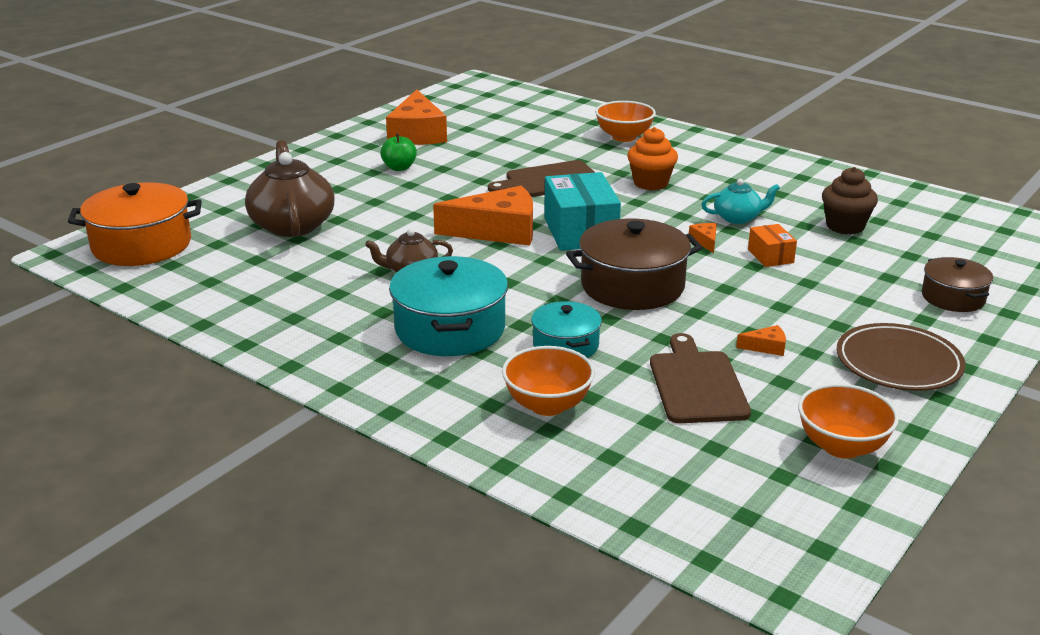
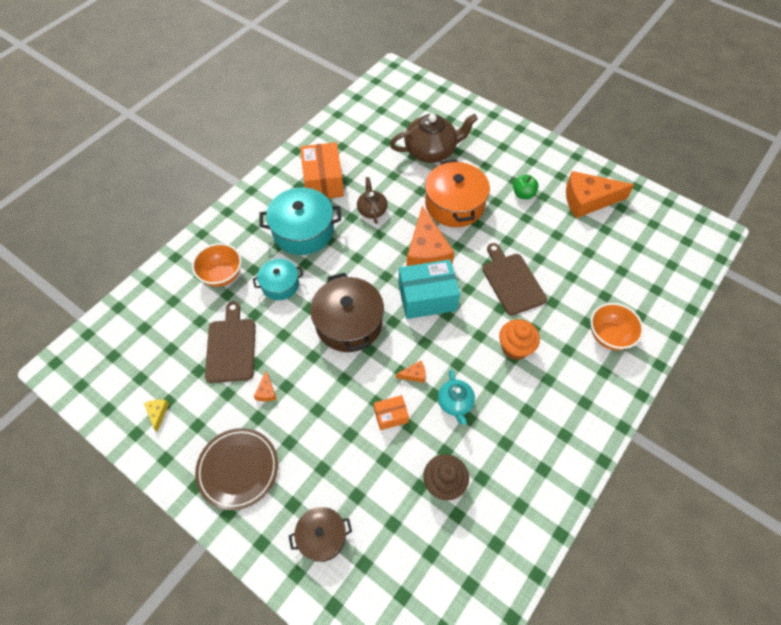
camera: 90 degrees right, 30 degrees up
orange pot [68,182,202,266] -> orange pot moved to [425,159,490,227]
brown cutting board [650,333,751,423] -> brown cutting board turned 90 degrees counterclockwise [205,302,255,383]
orange bowl [798,384,899,459] -> yellow cheese [144,400,169,432]
none -> orange box [300,142,344,198]

